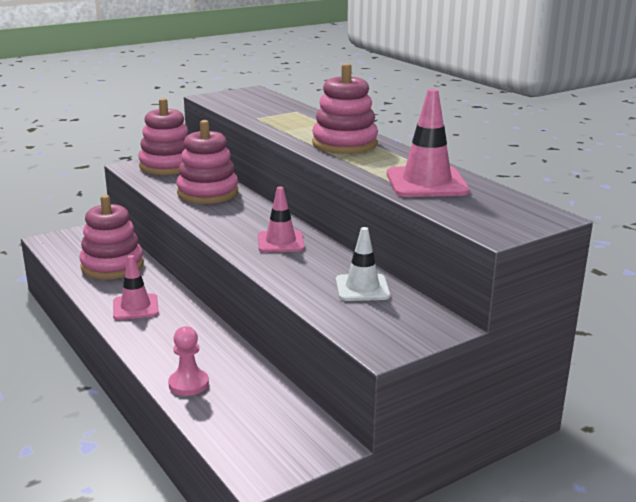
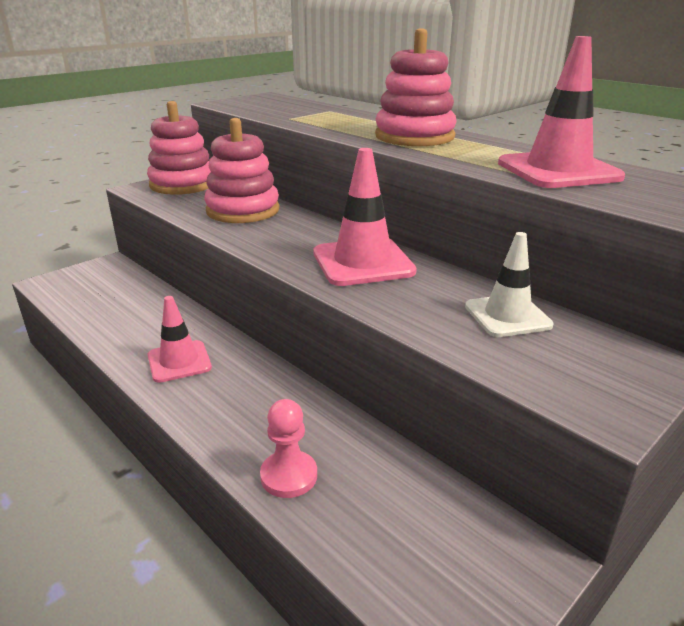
camera: 10 degrees left, 5 degrees up
pink stacking toy [79,195,144,279] -> none
pink traffic cone [258,187,305,252] -> pink traffic cone [313,148,417,286], size x1.52

